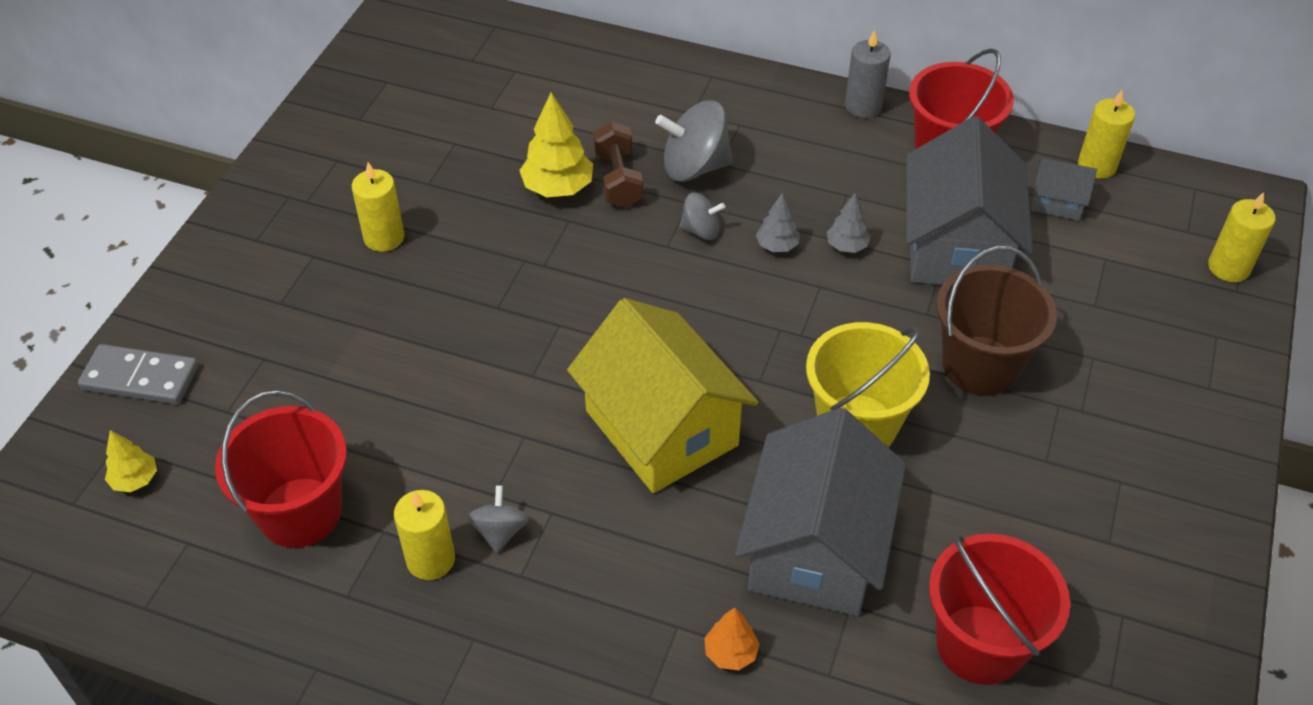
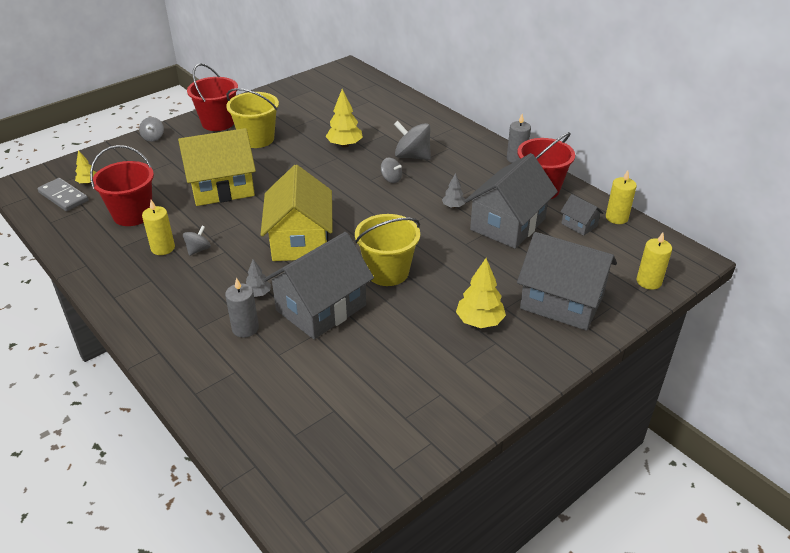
camera: 30 degrees right, 10 degrees down
grey domino [78,344,198,404] -> grey domino moved to [37,178,89,211]
yellow candle [352,162,404,252] -> yellow bucket [226,88,279,148]
brown dumbbell [593,122,643,208] -> none
orange tree [704,607,760,670] -> grey candle [225,278,259,338]
grey tree [756,193,800,252] -> grey tree moved to [246,259,271,297]
red bucket [929,534,1070,685] -> red bucket moved to [187,63,238,131]
brown bucket [937,246,1057,396] -> none
none -> grey spinning top [139,117,164,142]
none -> yellow house [178,128,256,206]
none -> yellow tree [456,258,506,328]
none -> grey house [517,232,617,331]

